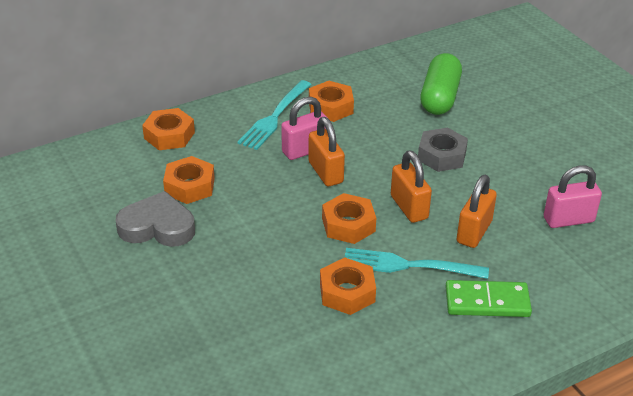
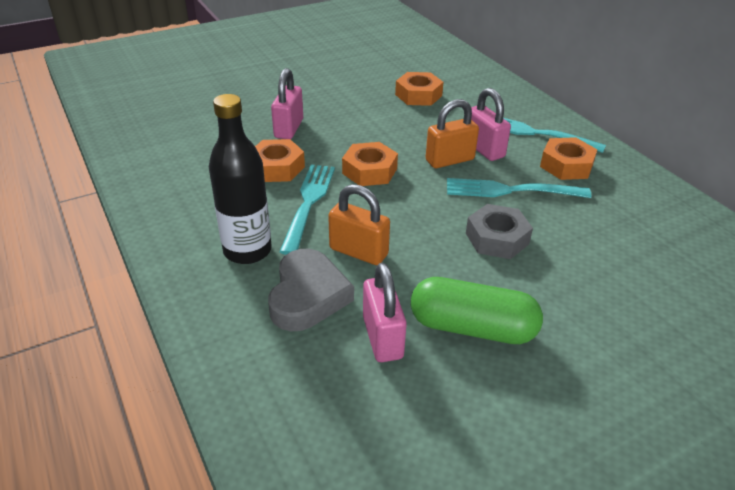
camera: 90 degrees right, 0 degrees up
grey heart [115,191,195,247] -> grey heart moved to [268,249,354,331]
orange nut [142,108,195,150] -> none
orange padlock [391,151,432,223] -> none
green capsule [420,53,462,115] -> green capsule moved to [411,277,543,344]
green domino [445,280,532,317] -> black bottle [209,94,272,264]
none -> pink padlock [271,68,303,139]
none -> turquoise fork [447,178,591,198]

